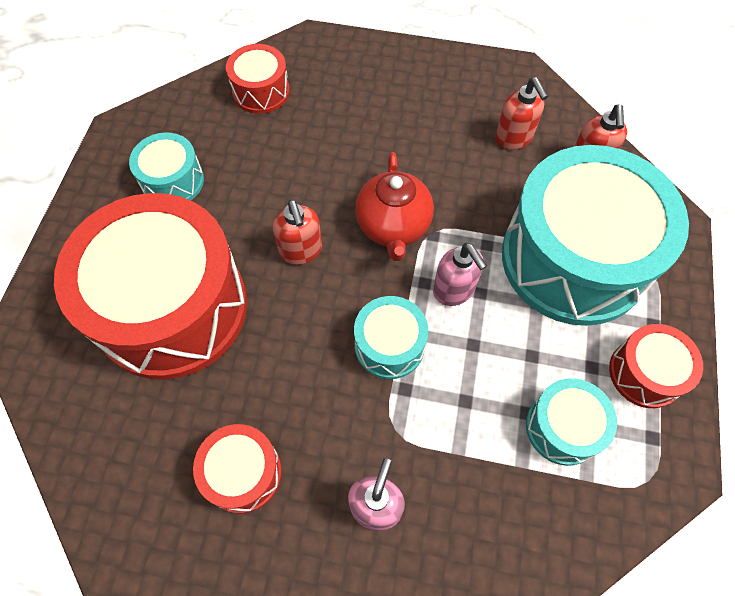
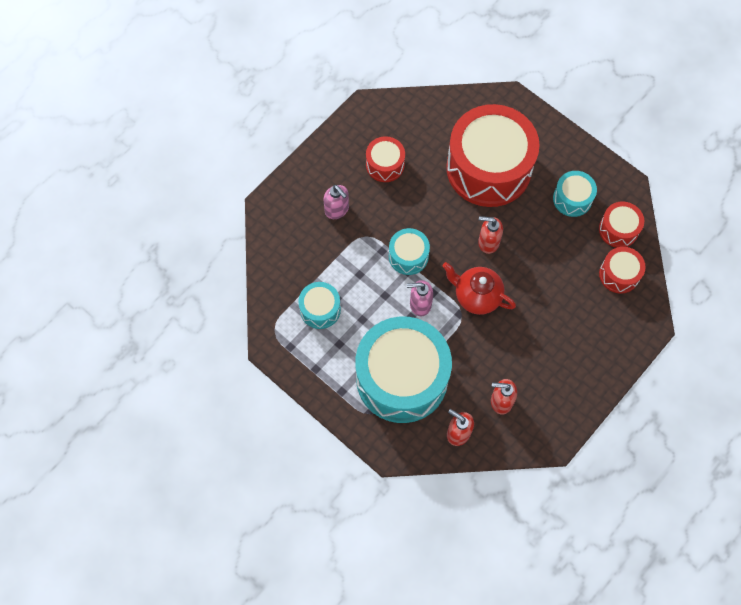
camera: 120 degrees right, 5 degrees up
red drum [609,324,703,408] -> red drum moved to [599,201,644,248]

